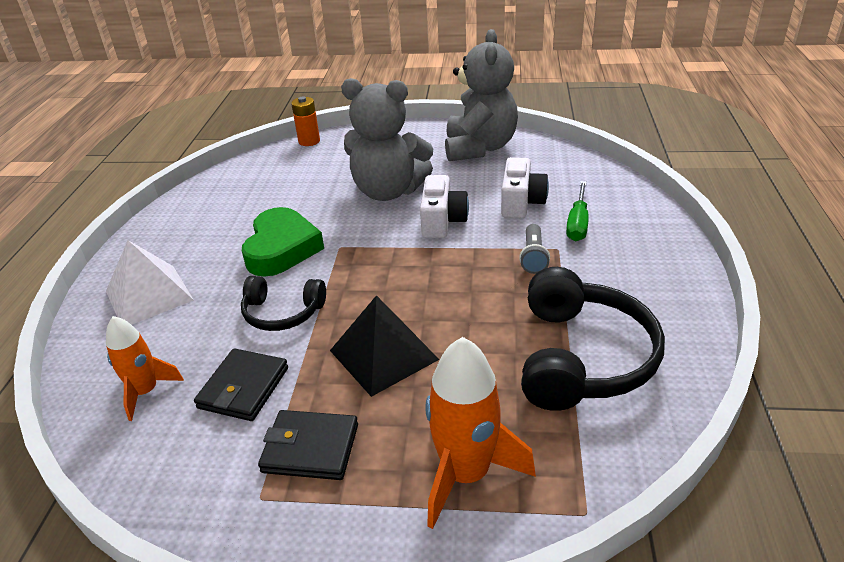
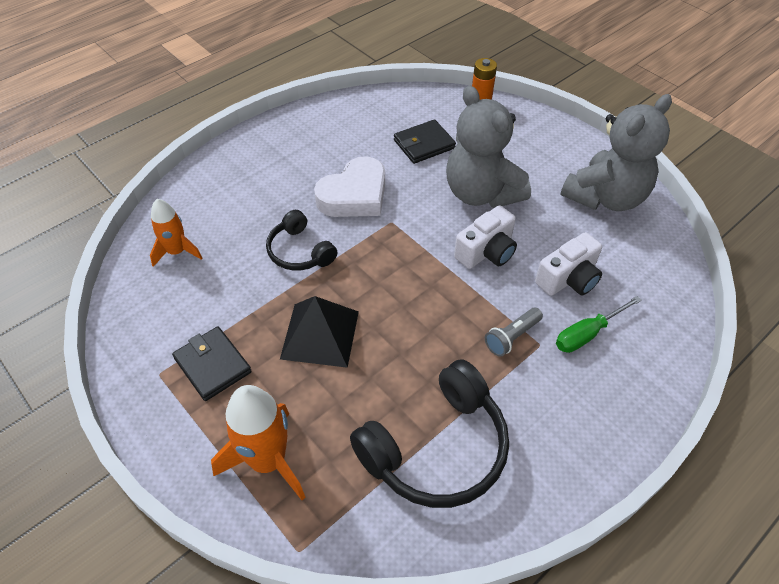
camera: 40 degrees right, 15 degrees up
white pyramid [106,240,194,325] -> none
black wallet [194,348,288,421] -> black wallet moved to [394,119,456,164]
green heart [242,207,324,277] -> white heart [314,156,385,217]

